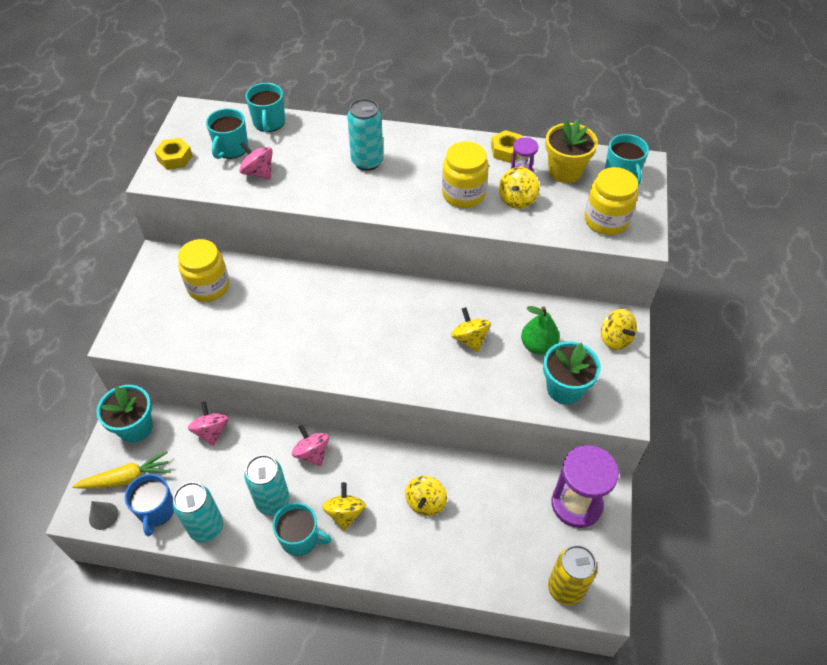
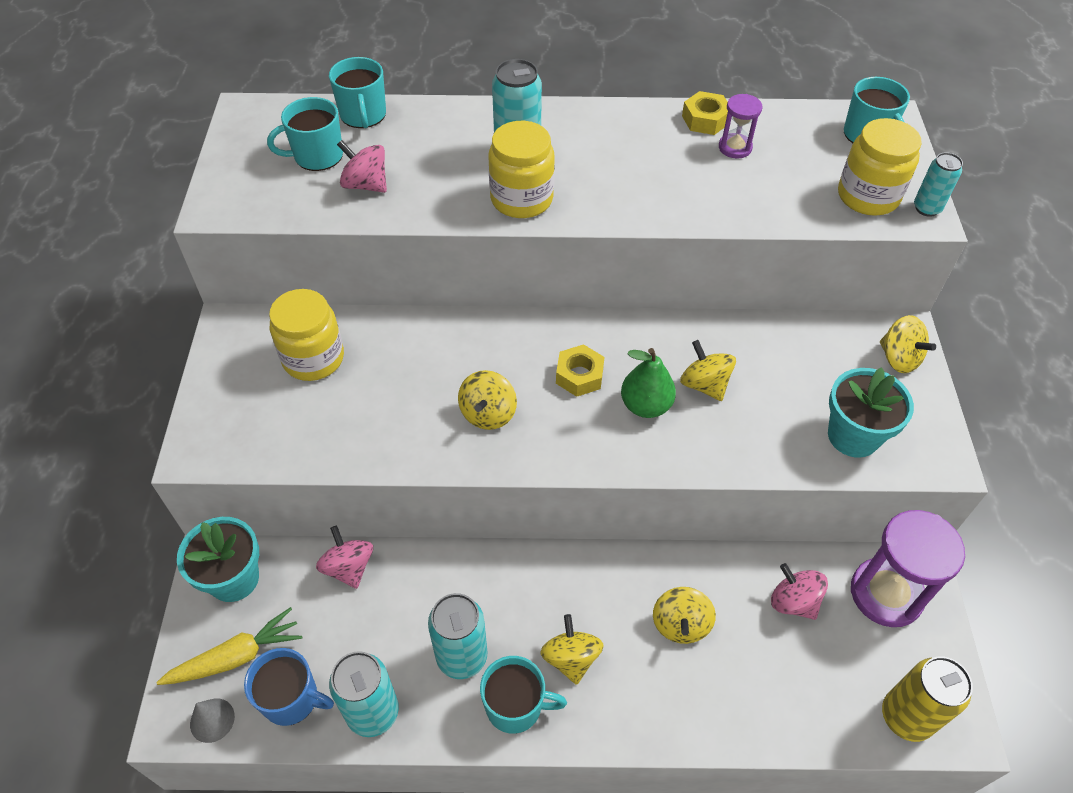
camera: 10 degrees left, 0 degrees up
blue mug [125,474,174,537] -> blue mug turned 60 degrees counterclockwise [244,648,334,726]
yellow nut [154,138,193,170] -> yellow nut moved to [556,344,605,397]
turquoise mug [206,108,248,159] -> turquoise mug turned 60 degrees clockwise [267,97,343,171]
pink spinning top [292,425,329,466] -> pink spinning top moved to [771,563,828,620]
yellow jar [442,141,489,208] -> yellow jar moved to [489,121,555,218]
yellow spinning top [499,167,539,209] -> yellow spinning top moved to [458,370,517,430]
green pear [521,306,560,355] -> green pear moved to [621,348,676,418]
yellow flower pot [545,119,598,183] -> none
none -> turquoise can [914,152,963,217]

